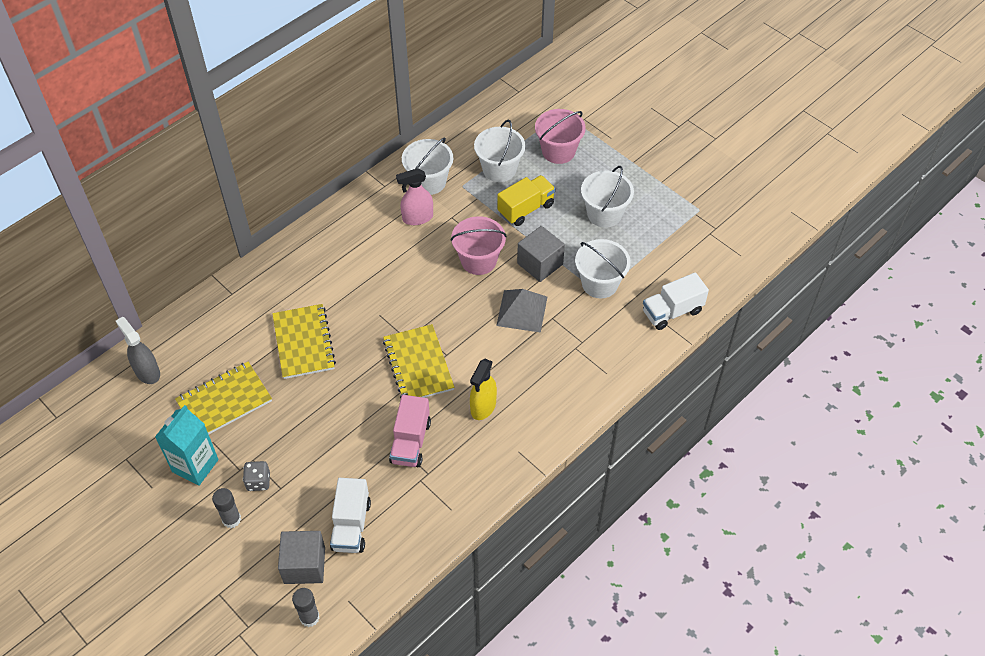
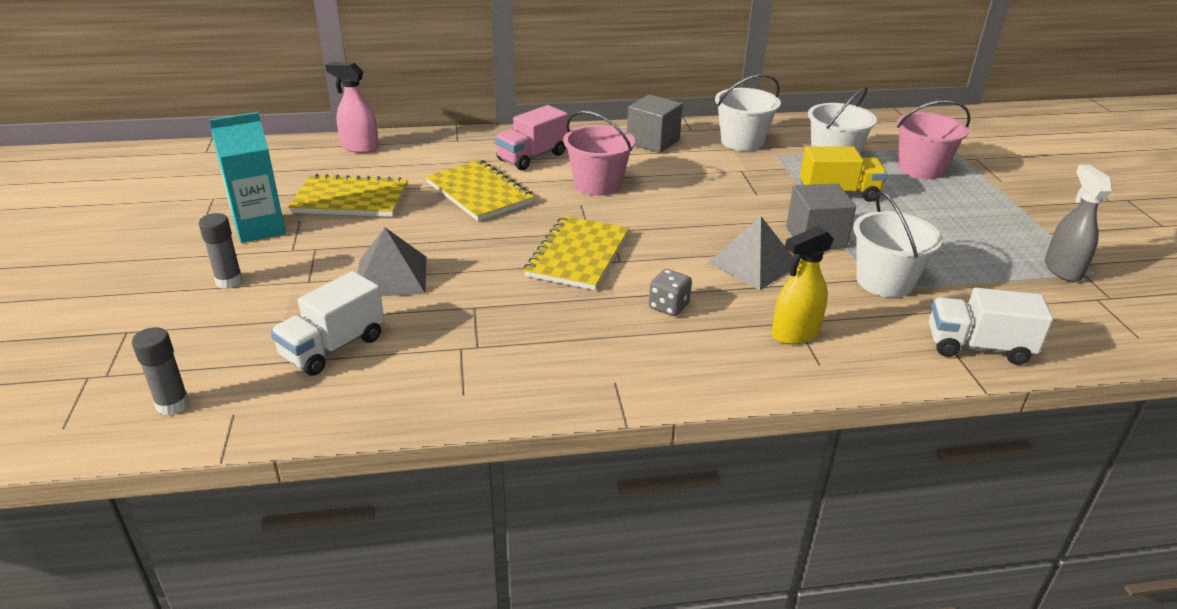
camera: 35 degrees right, 20 degrees down
grey spray bottle [116,317,160,384] -> grey spray bottle moved to [1045,165,1112,282]
grey dice [243,461,270,491] -> grey dice moved to [649,269,692,316]
yellow notebook [272,304,336,379] -> yellow notebook turned 60 degrees counterclockwise [425,160,534,221]
grey cube [278,531,325,584] -> grey cube moved to [627,94,683,153]
pink truck [389,395,431,467] -> pink truck moved to [494,105,568,171]
pink spray bottle [396,168,433,225] -> pink spray bottle moved to [325,62,379,153]
pink bucket [450,216,507,275] -> pink bucket moved to [563,111,635,196]
yellow spray bottle [470,359,497,420] -> yellow spray bottle moved to [772,226,834,345]
white bucket [581,166,634,228] -> none
none -> grey pyramid [358,227,426,296]

